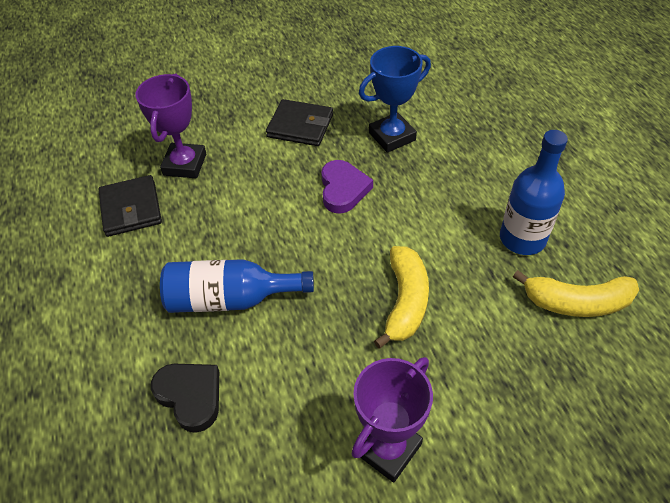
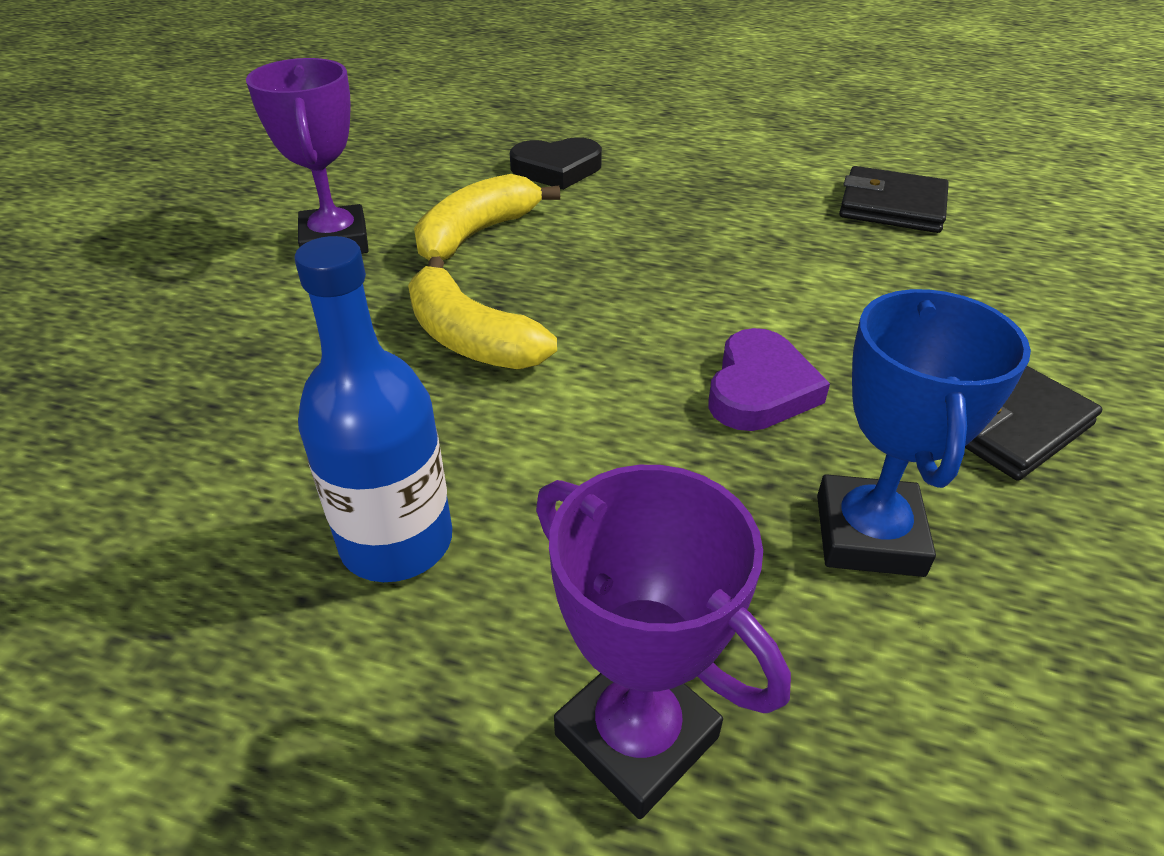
camera: 125 degrees right, 10 degrees down
purple trophy [136,73,206,178] -> purple trophy moved to [536,465,791,819]
blue bottle [160,259,314,313] -> none
purple heart [321,160,373,214] -> purple heart turned 105 degrees counterclockwise [709,328,830,431]
yellow banana [513,270,639,317] -> yellow banana moved to [414,174,560,261]

